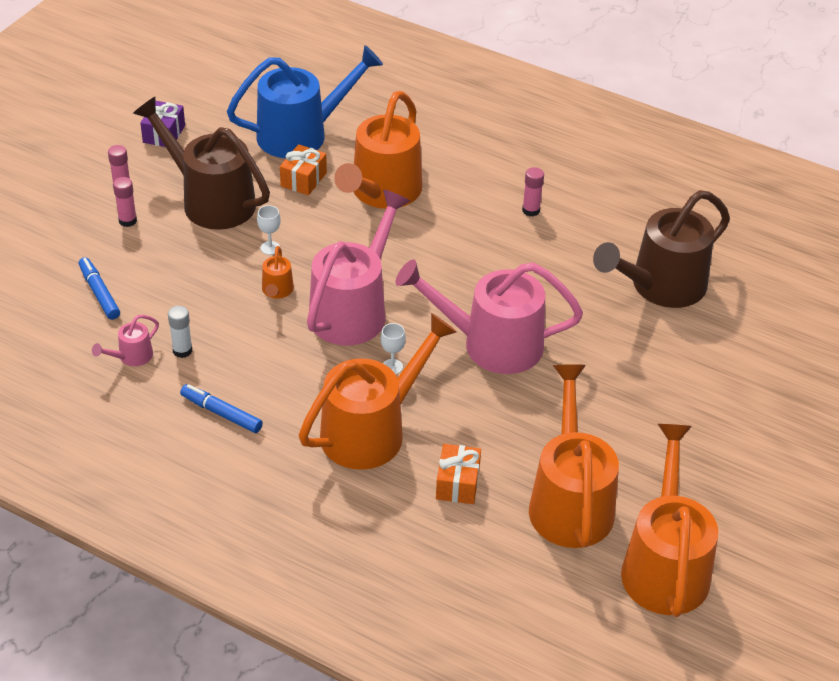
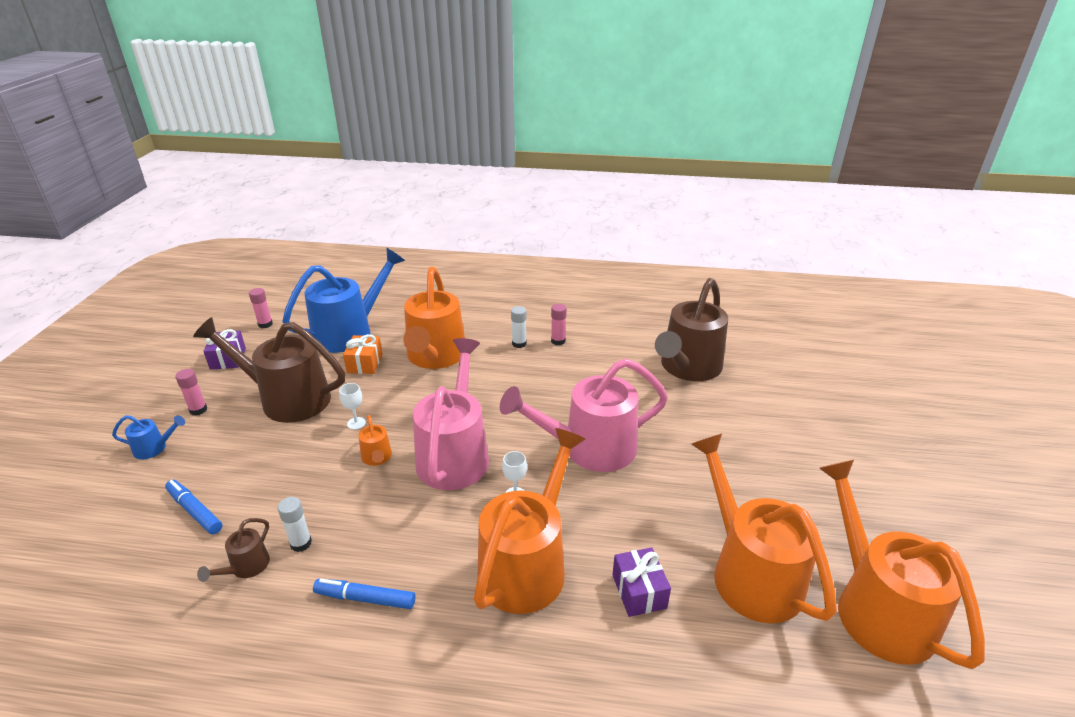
camera: 20 degrees left, 10 degrees down
pink watering can [92,315,159,366] -> brown watering can [197,518,270,582]
pink glue stick [113,177,137,227] -> pink glue stick moved to [249,288,273,328]
orange gift [436,444,481,504] -> purple gift [612,547,671,617]
none -> blue watering can [112,415,185,459]
none -> white glue stick [511,306,527,348]

